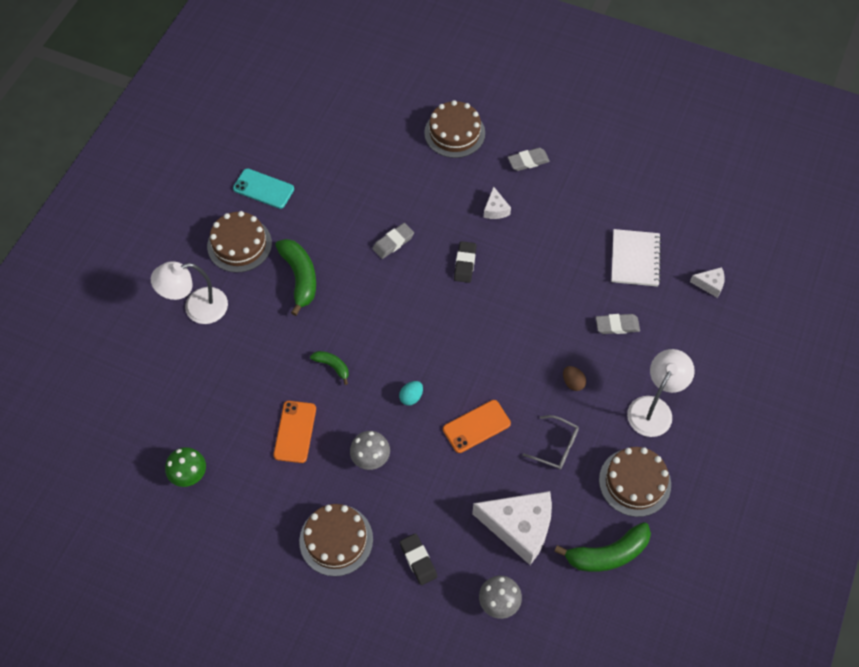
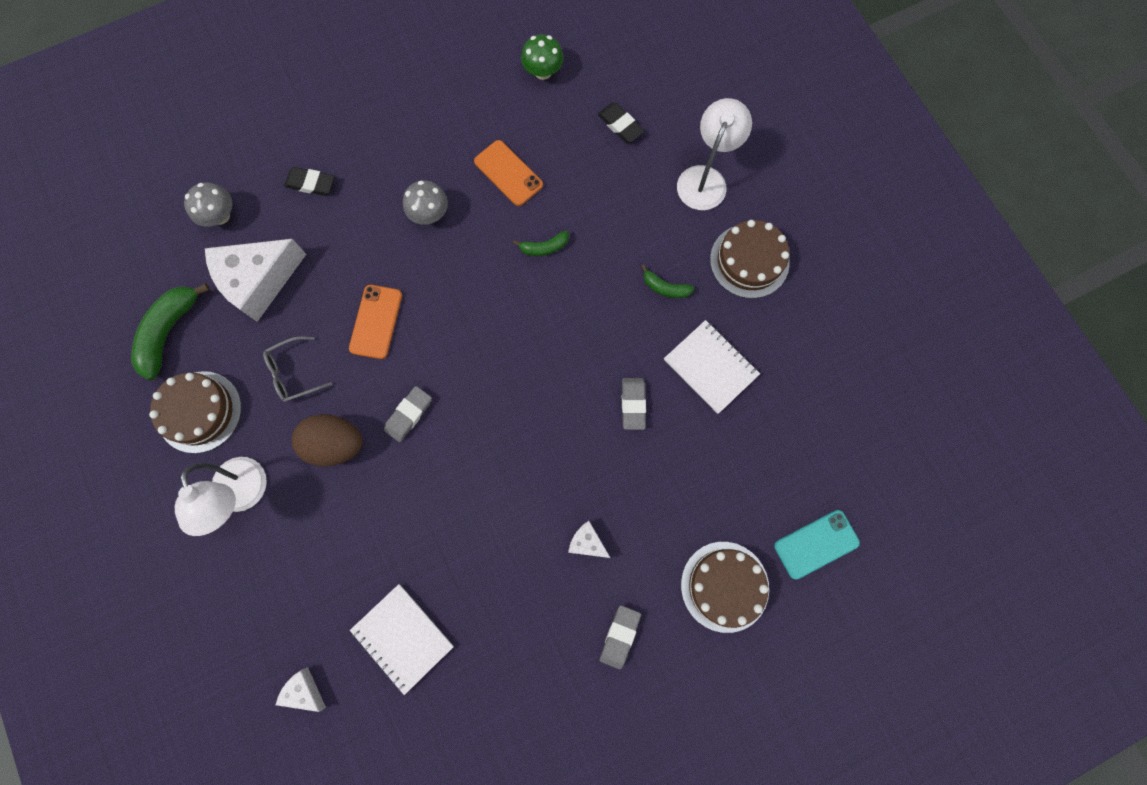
camera: 130 degrees right, 15 degrees up
turquoise phone [233,168,294,209] -> turquoise phone moved to [774,510,860,579]
green banana [275,239,316,316] -> green banana [641,265,695,298], size x0.54
brown cake [299,504,373,576] -> none
turquoise egg [399,381,423,405] -> none
black eraser [454,241,476,283] -> black eraser moved to [598,103,644,143]
brown egg [563,366,586,391] -> brown egg [292,414,363,467], size x2.01
grey eraser [596,314,640,334] -> grey eraser moved to [384,386,432,442]
white cheese [690,267,725,298] -> white cheese turned 75 degrees clockwise [276,667,326,712]
none -> white notebook [664,320,760,414]

